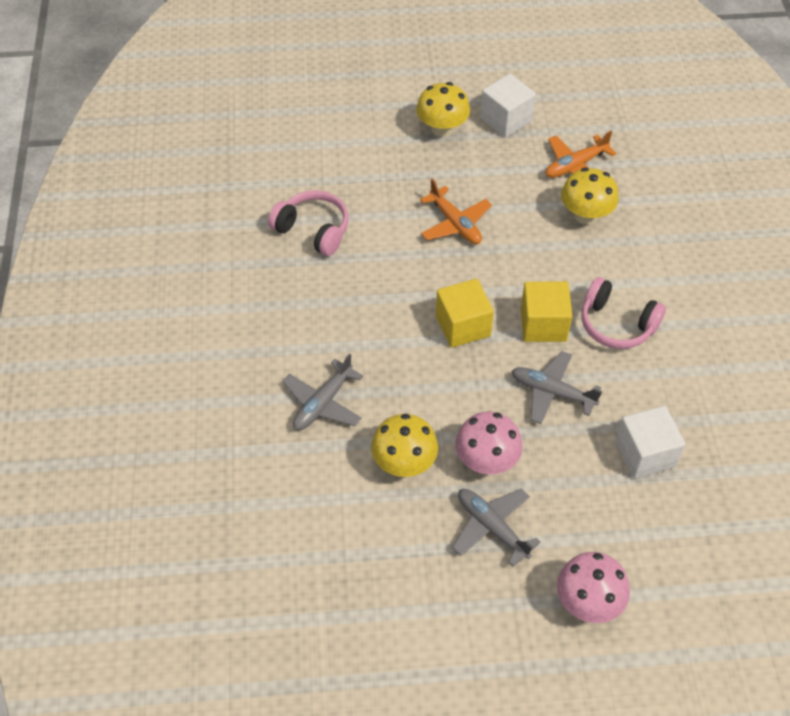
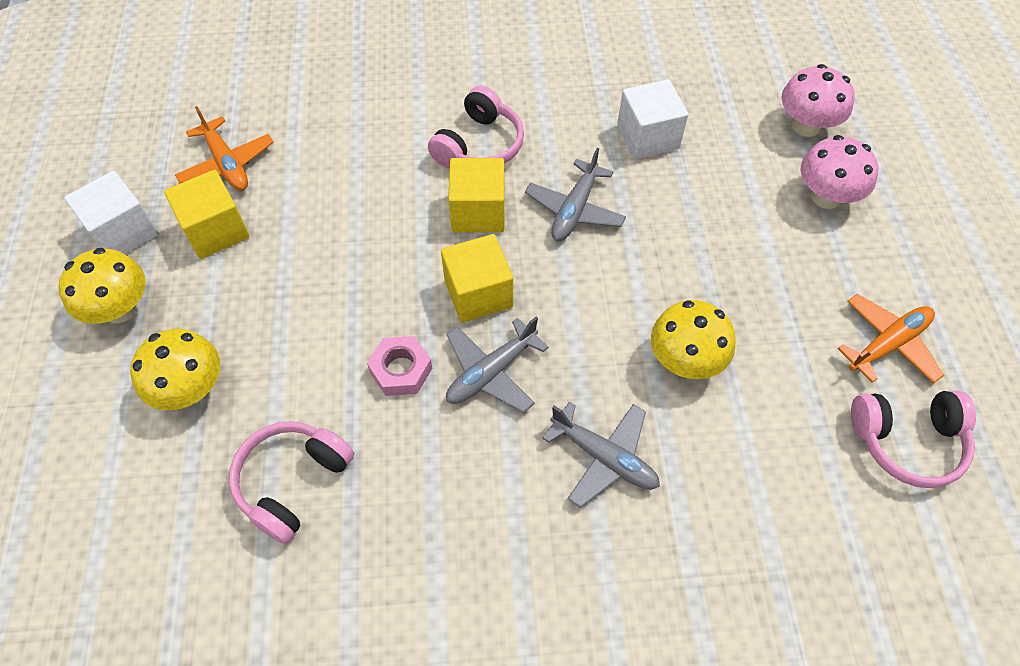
camera: 90 degrees left, 5 degrees up
orange plane [420,179,492,244] -> orange plane moved to [838,294,944,384]
grey plane [452,489,541,567] -> grey plane moved to [446,317,549,413]
pink mushroom [456,412,523,474] -> pink mushroom moved to [781,64,855,137]
yellow mushroom [561,168,619,224] -> yellow mushroom moved to [130,329,220,410]
none -> yellow cube [164,170,249,259]
none -> pink nut [367,336,432,396]
none -> pink headphones [851,390,976,488]

